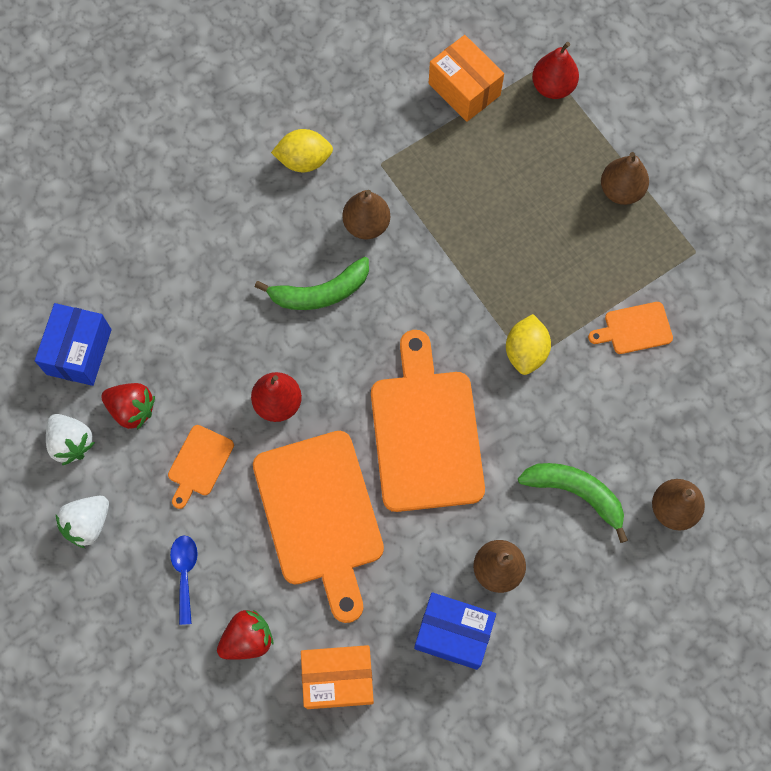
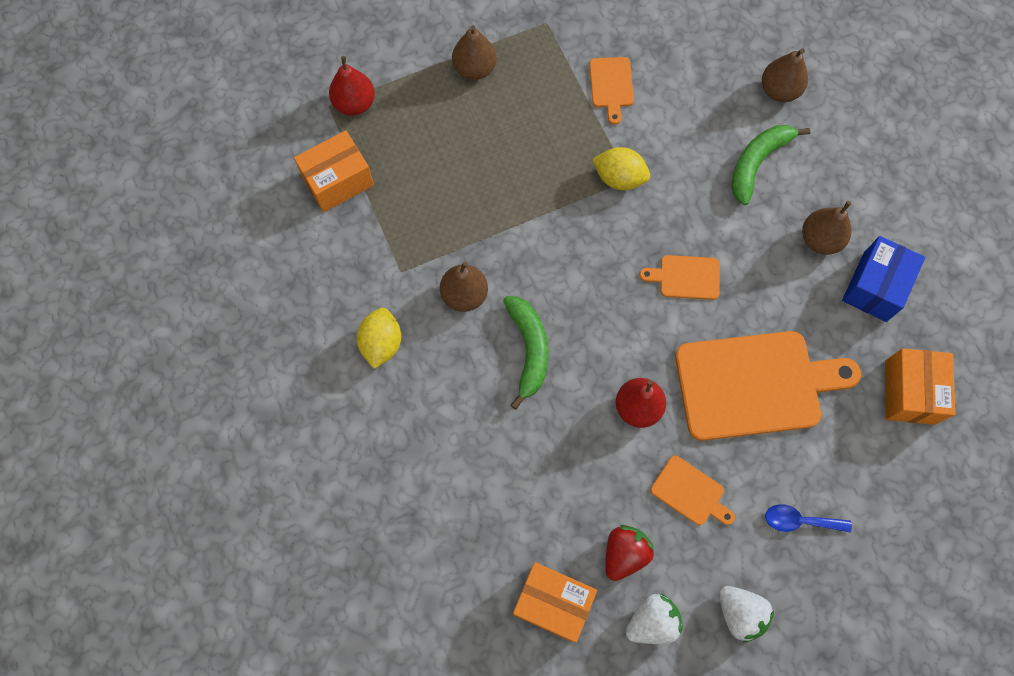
camera: 80 degrees left, 0 degrees up
blue box [35,303,112,386] -> orange box [513,562,597,642]
red strawberry [217,610,273,660] -> none
orange cutting board [371,330,485,512] -> orange cutting board [639,255,720,300], size x0.46

